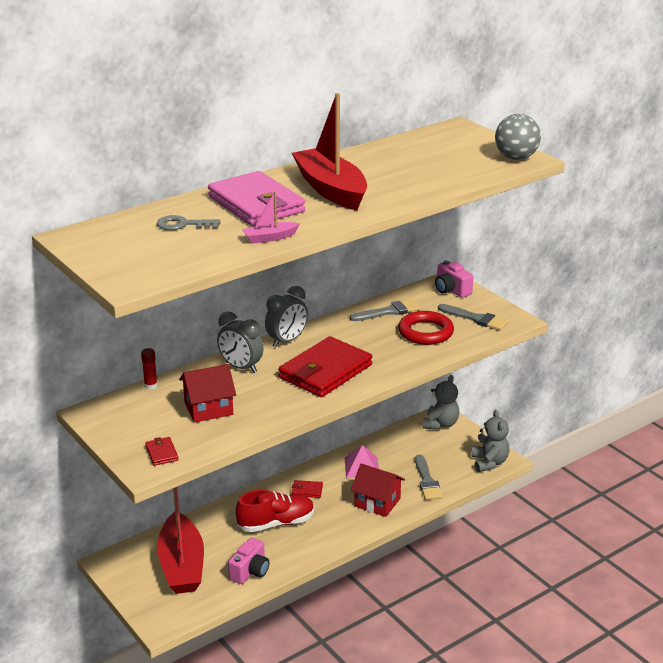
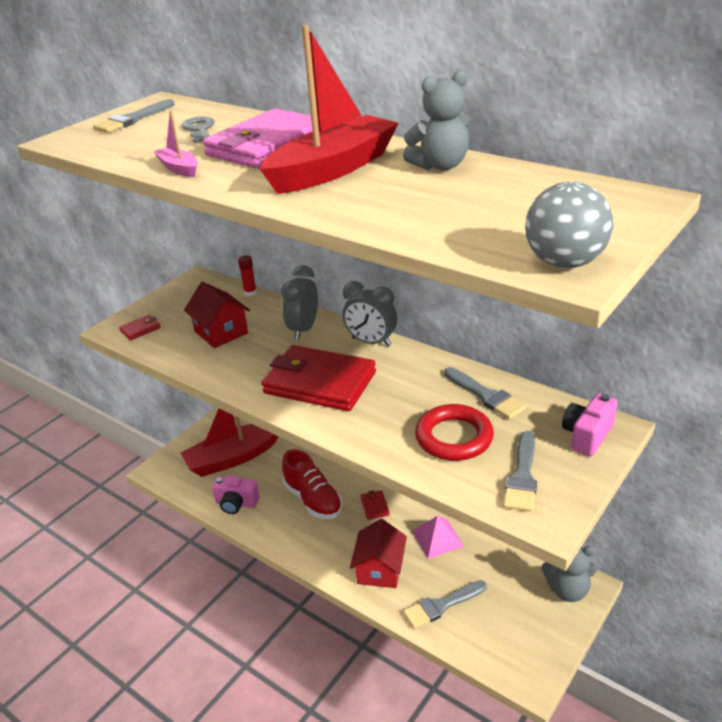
camera: 75 degrees right, 5 degrees up
grey teddy bear [471,410,509,472] -> grey teddy bear moved to [403,70,469,171]
none -> grey brush [93,99,174,133]

